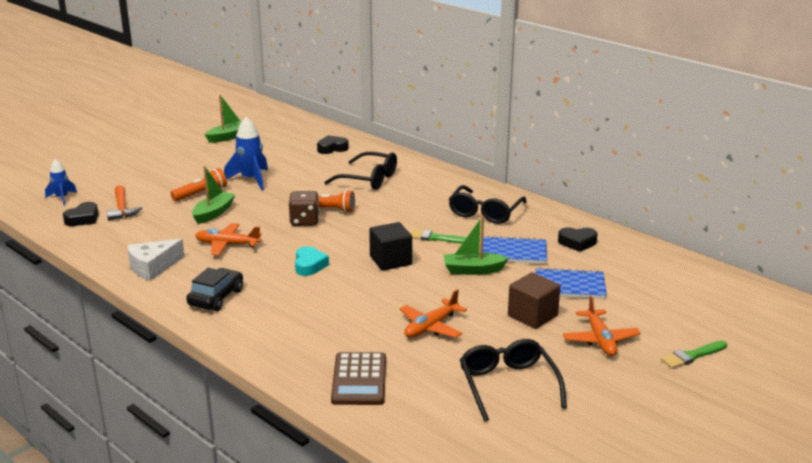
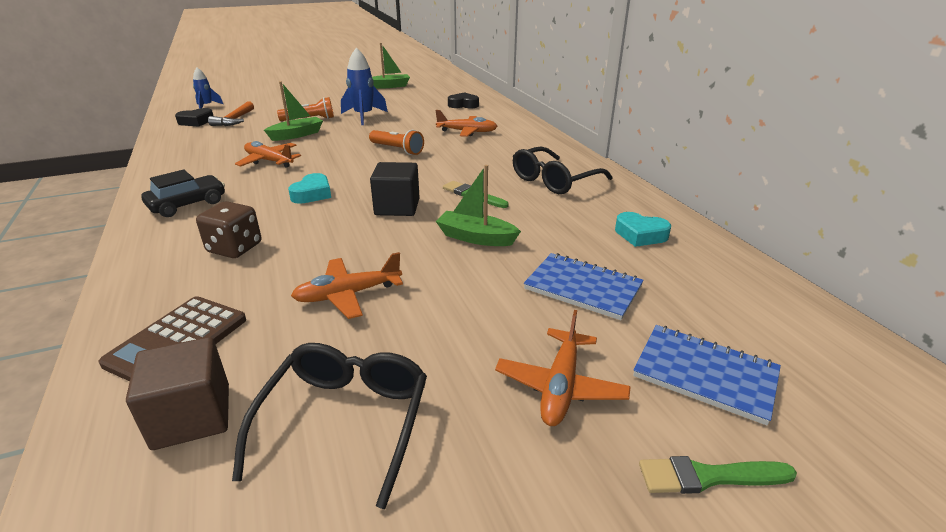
camera: 25 degrees right, 5 degrees up
white cheese [127,239,185,281] -> none
brown dice [289,191,319,226] -> brown dice moved to [196,201,261,258]
black glasses [324,152,397,190] -> orange plane [435,110,498,137]
blue notebook [483,236,547,264] -> blue notebook moved to [633,325,781,425]
brown cube [508,272,560,329] -> brown cube moved to [126,337,229,450]
black heart [558,227,598,252] -> turquoise heart [615,212,671,247]

